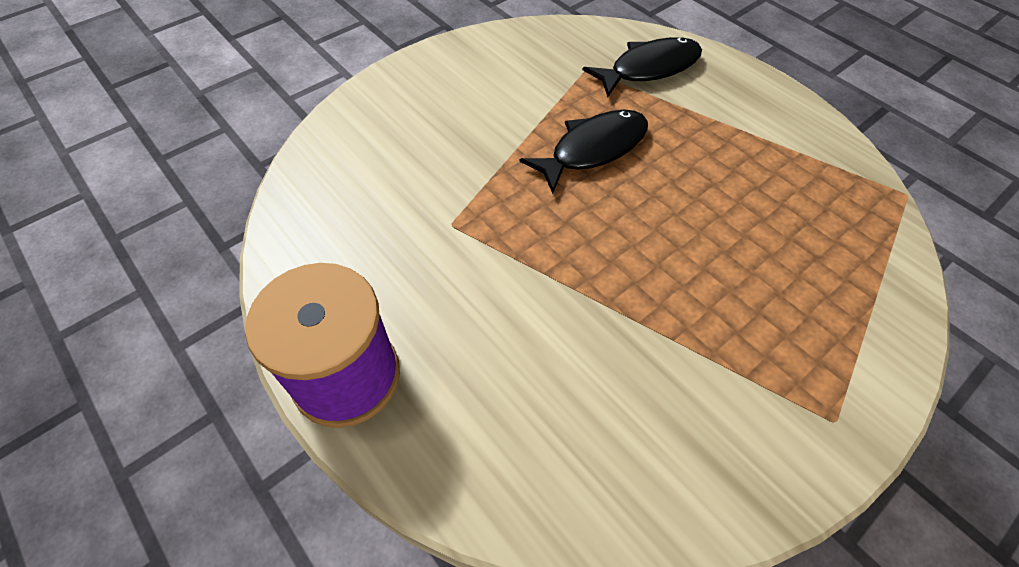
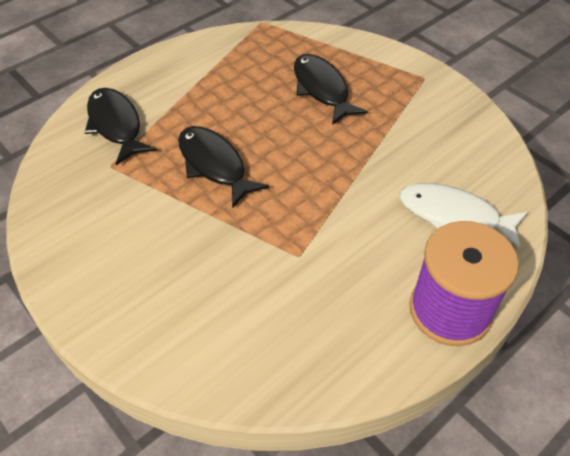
camera: 90 degrees left, 5 degrees down
none -> black fish [294,54,368,125]
none -> white fish [400,183,528,249]

